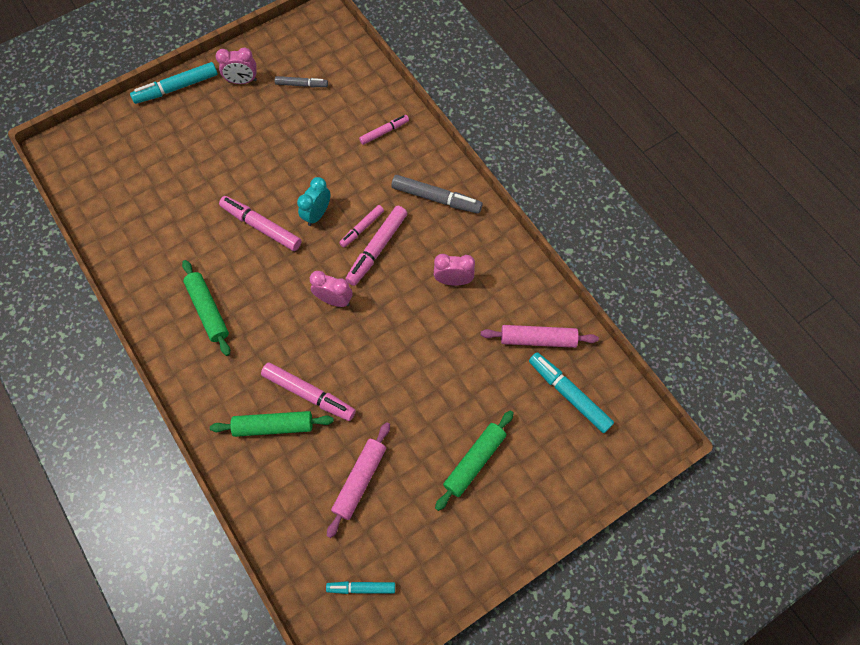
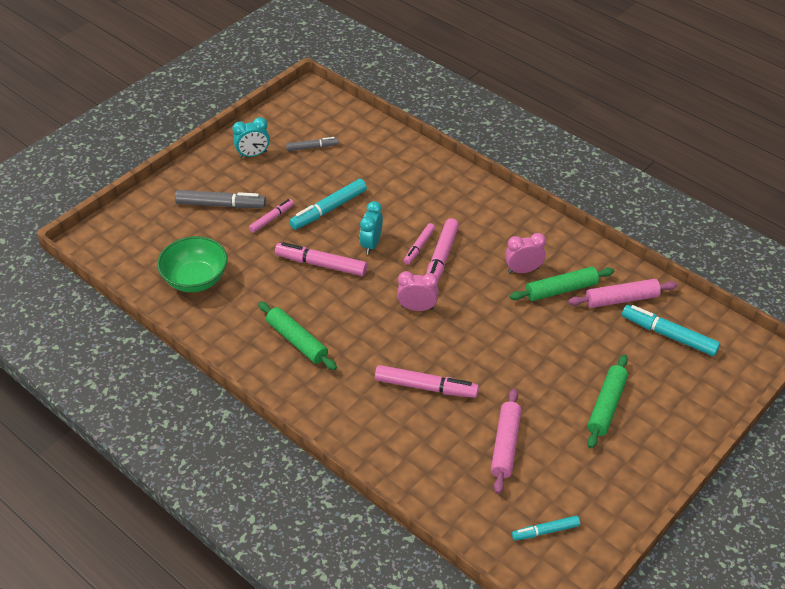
camera: 15 degrees left, 20 degrees down
turquoise marker [130,62,218,104] -> turquoise marker moved to [289,179,367,230]
green rolling pin [210,411,334,437] -> green rolling pin moved to [510,267,614,301]
pink clock [216,48,257,84] -> turquoise clock [232,117,270,158]
pink marker [359,115,409,145] -> pink marker moved to [249,199,294,233]
grey marker [391,175,483,214] -> grey marker moved to [175,190,266,208]
none -> green bowl [157,236,228,292]

